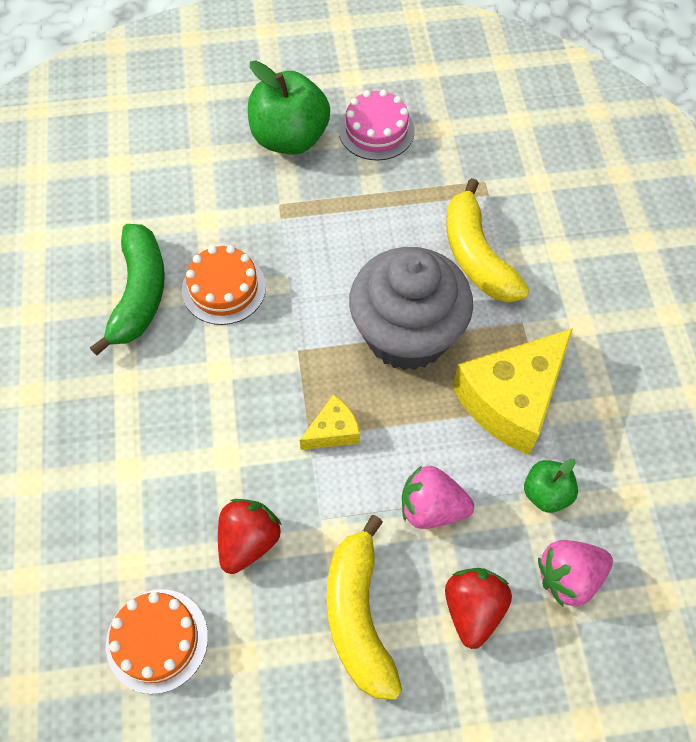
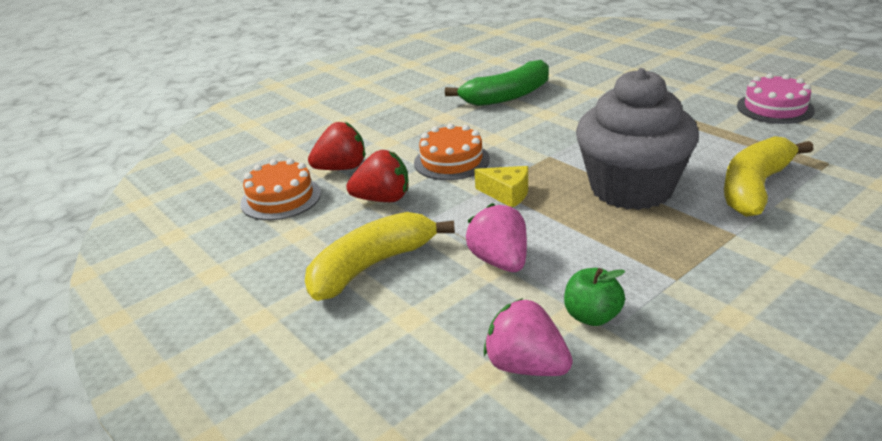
camera: 60 degrees right, 30 degrees down
orange cake [182,245,266,325] -> orange cake moved to [414,123,490,180]
green apple [248,61,330,155] -> none
red strawberry [445,568,512,649] -> red strawberry moved to [308,122,365,170]
yellow cheese [453,328,573,455] -> none

